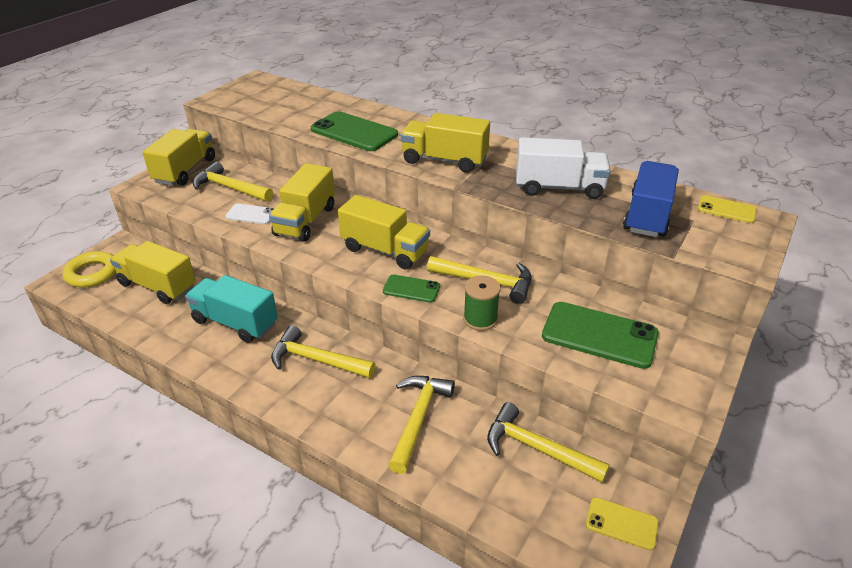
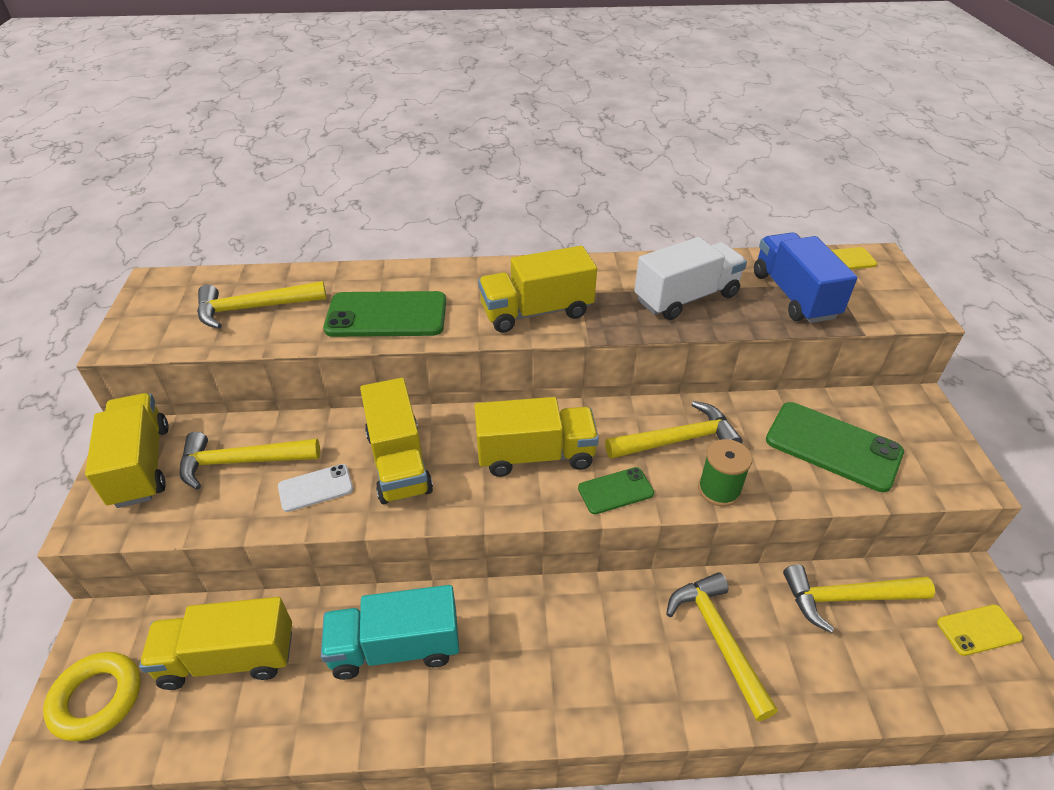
camera: 35 degrees left, 5 degrees up
yellow hammer [271,325,376,378] -> yellow hammer moved to [197,281,327,329]
green phone [542,302,659,369] -> green phone turned 45 degrees clockwise [766,402,904,492]

